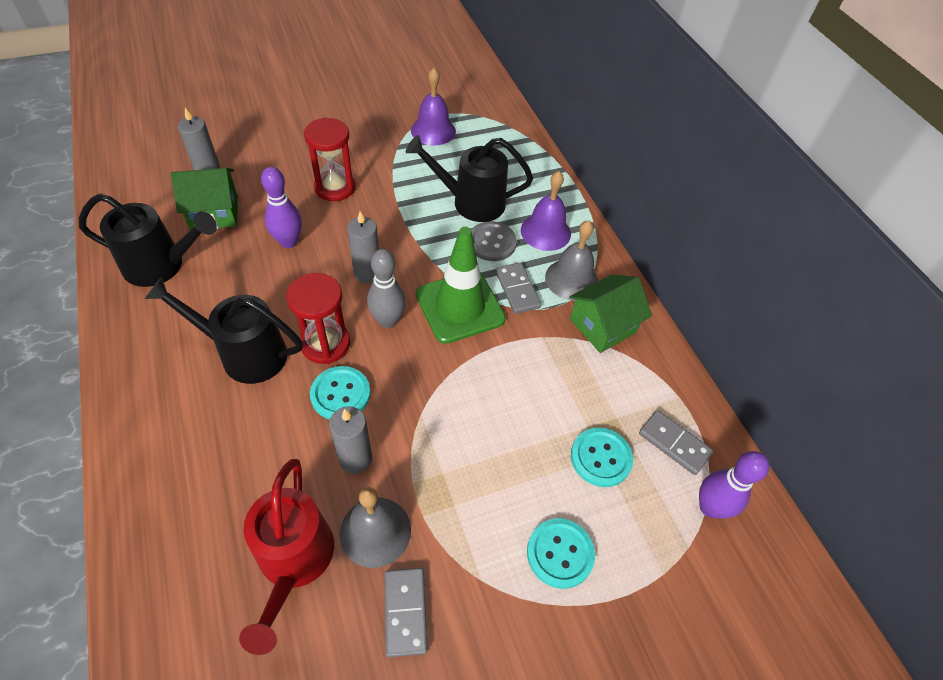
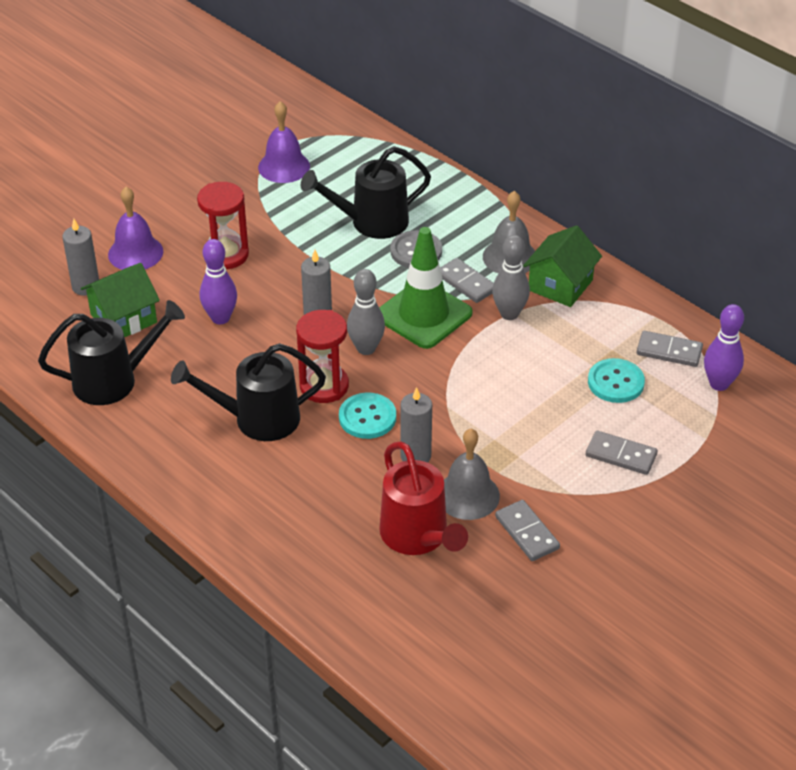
camera: 20 degrees left, 10 degrees down
purple bell [521,171,571,251] -> purple bell moved to [108,187,163,270]
turquoise button [527,518,595,589] -> grey domino [585,431,658,475]
none -> grey bowling pin [492,235,530,320]

